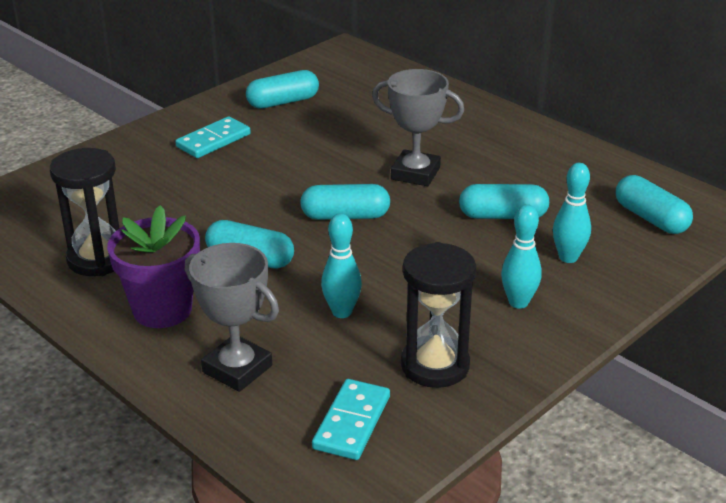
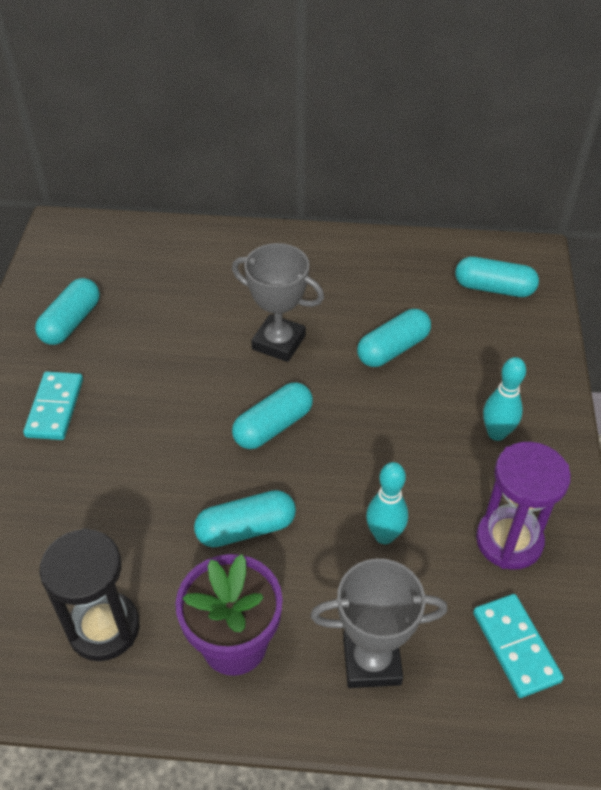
camera: 40 degrees left, 15 degrees up
grey trophy [372,69,464,186] -> grey trophy turned 45 degrees clockwise [232,243,324,362]
black hourglass [401,242,476,388] -> purple hourglass [476,442,571,570]
turquoise bowling pin [553,163,591,263] -> none

